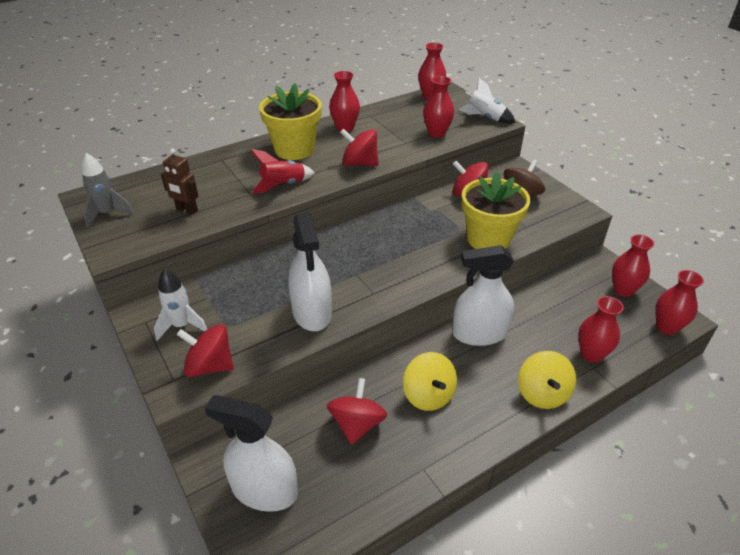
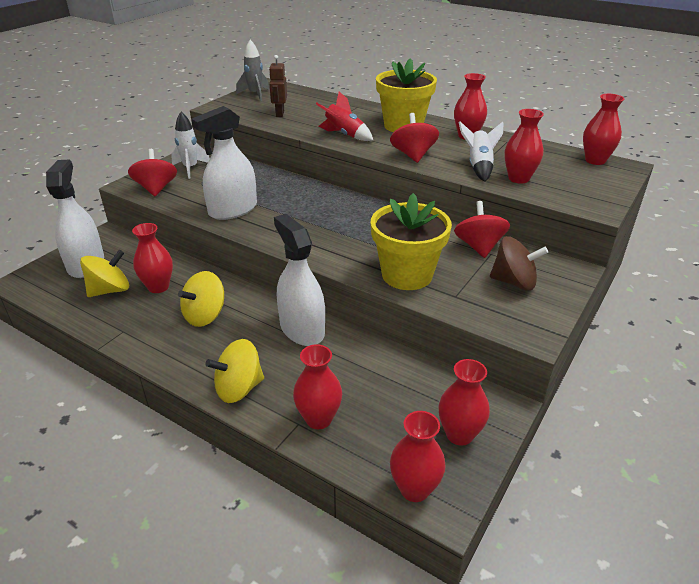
camera: 65 degrees right, 5 degrees down
red spinning top [327,378,387,445] -> red vase [132,223,173,293]
white rocket [459,77,516,124] -> white rocket moved to [458,121,503,182]
none -> yellow spinning top [80,250,129,297]

